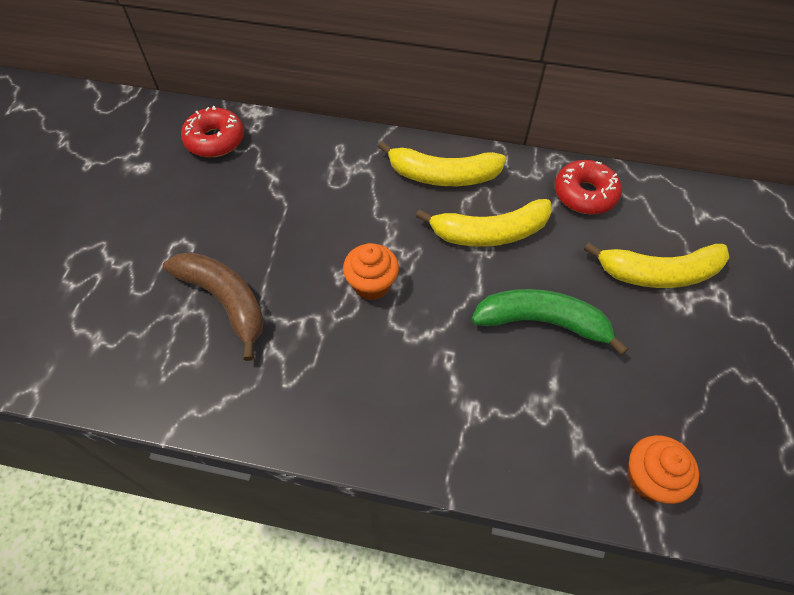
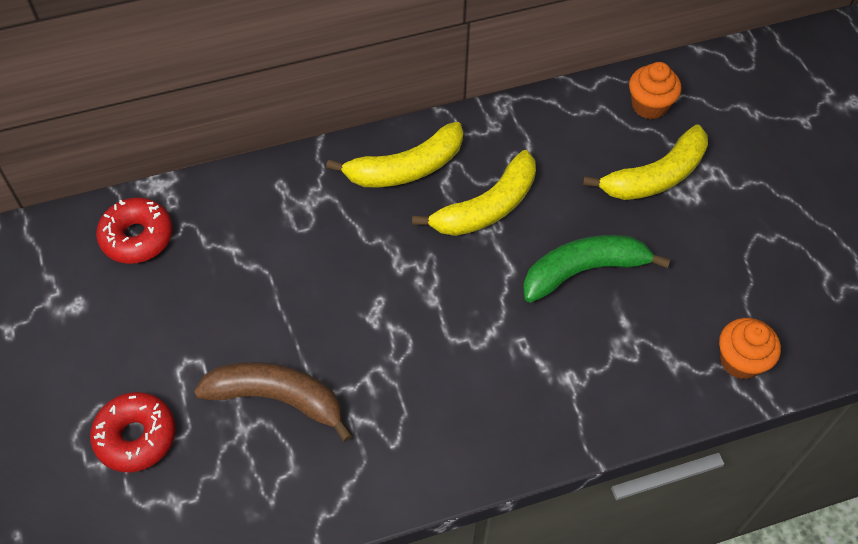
camera: 30 degrees left, 0 degrees up
orange cupcake [343,243,399,300] -> orange cupcake moved to [629,62,681,119]
red donut [555,160,622,215] -> red donut moved to [90,392,176,472]

